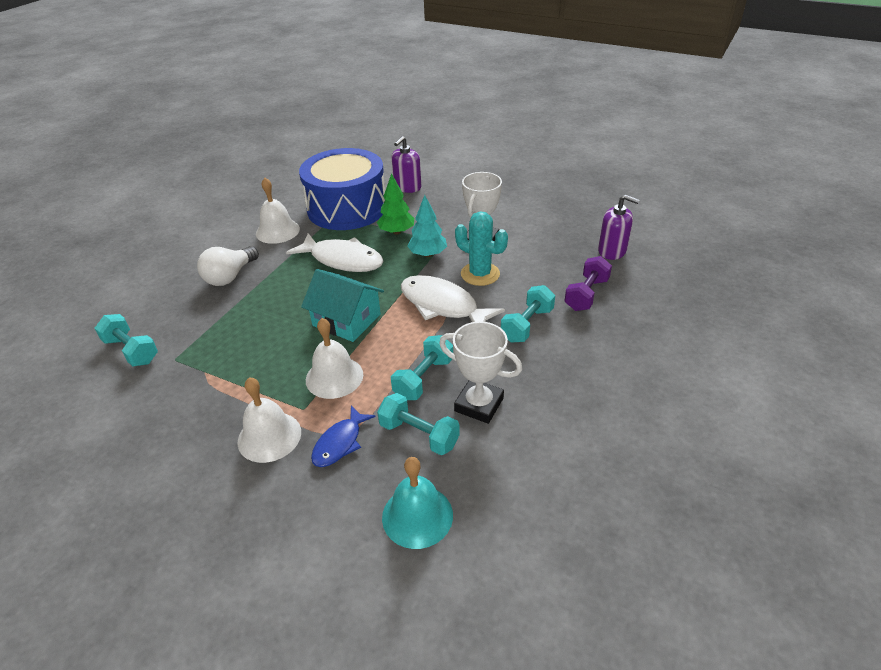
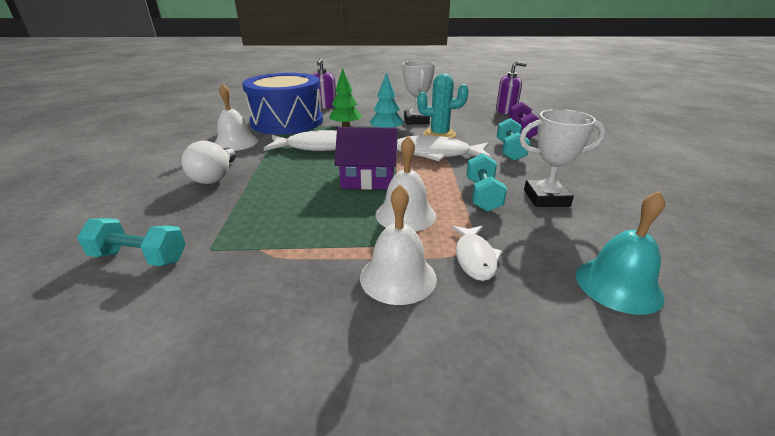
camera: 30 degrees left, 10 degrees down
turquoise house [301,269,384,342] -> purple house [334,127,397,190]
blue fish [311,406,375,467] -> white fish [451,225,502,281]
turquoise dumbbell [377,393,460,455] -> none

